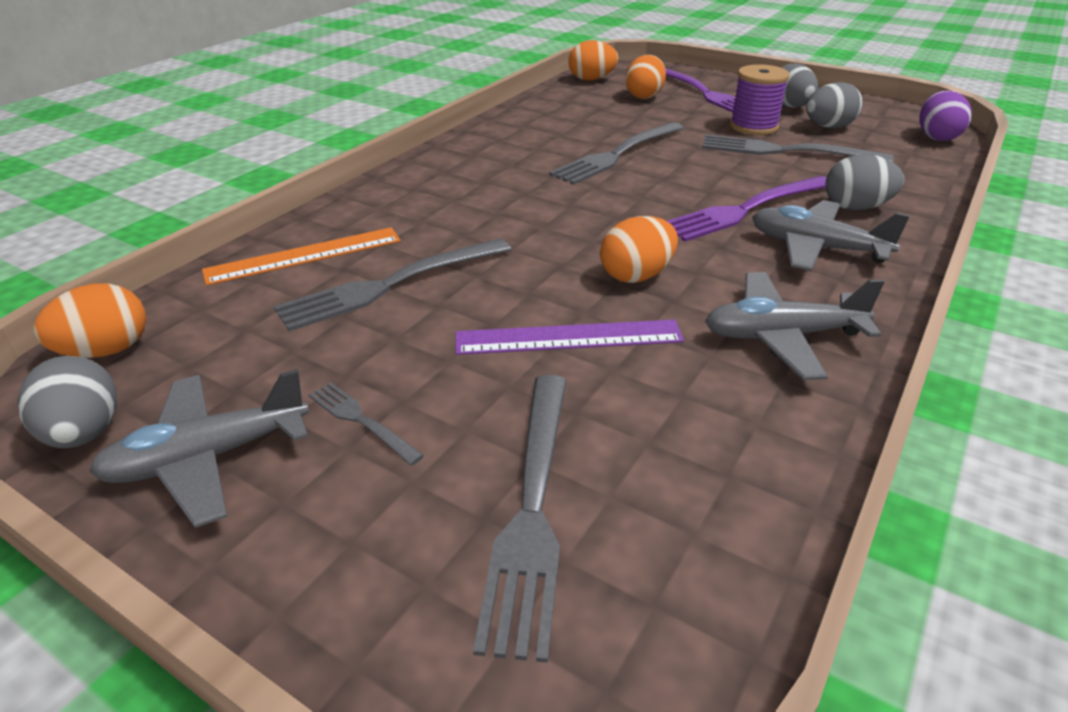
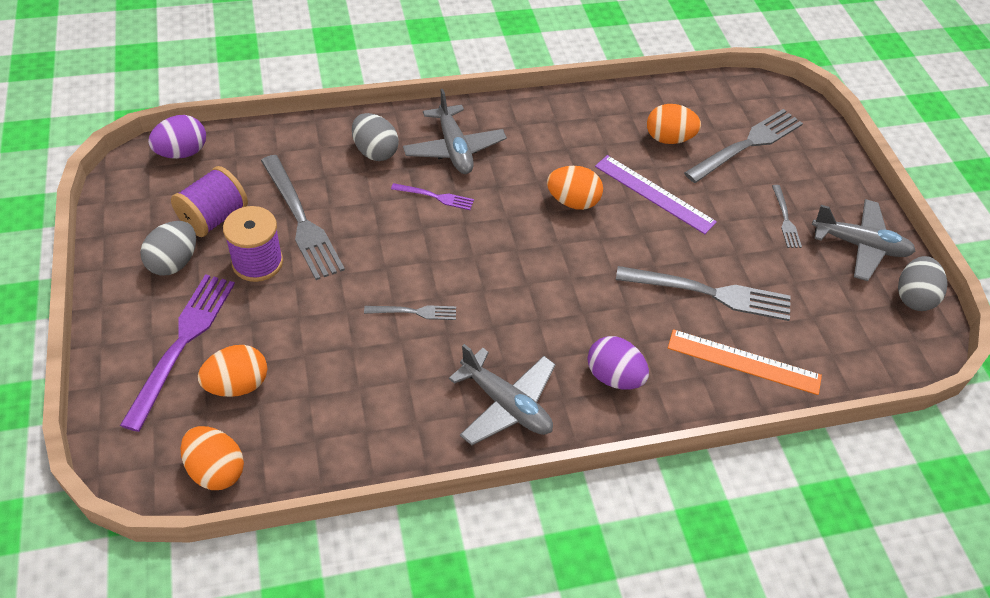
camera: 140 degrees left, 15 degrees up
orange egg [34,283,146,358] -> orange egg moved to [647,104,701,144]
grey fork [549,122,684,185] -> grey fork [364,305,456,320], size x0.50
purple fork [667,176,827,242] -> purple fork [391,183,474,210], size x0.50
grey plane [705,272,885,380] -> grey plane moved to [449,344,556,446]
grey egg [806,82,863,128] -> purple spool [171,166,248,237]
none -> purple egg [587,336,649,390]

